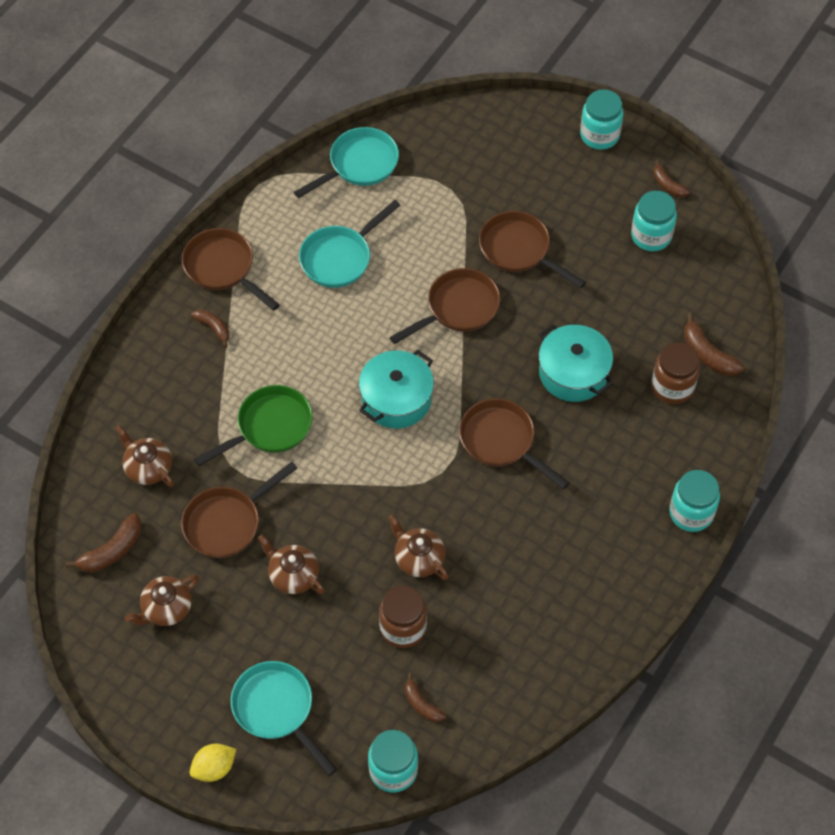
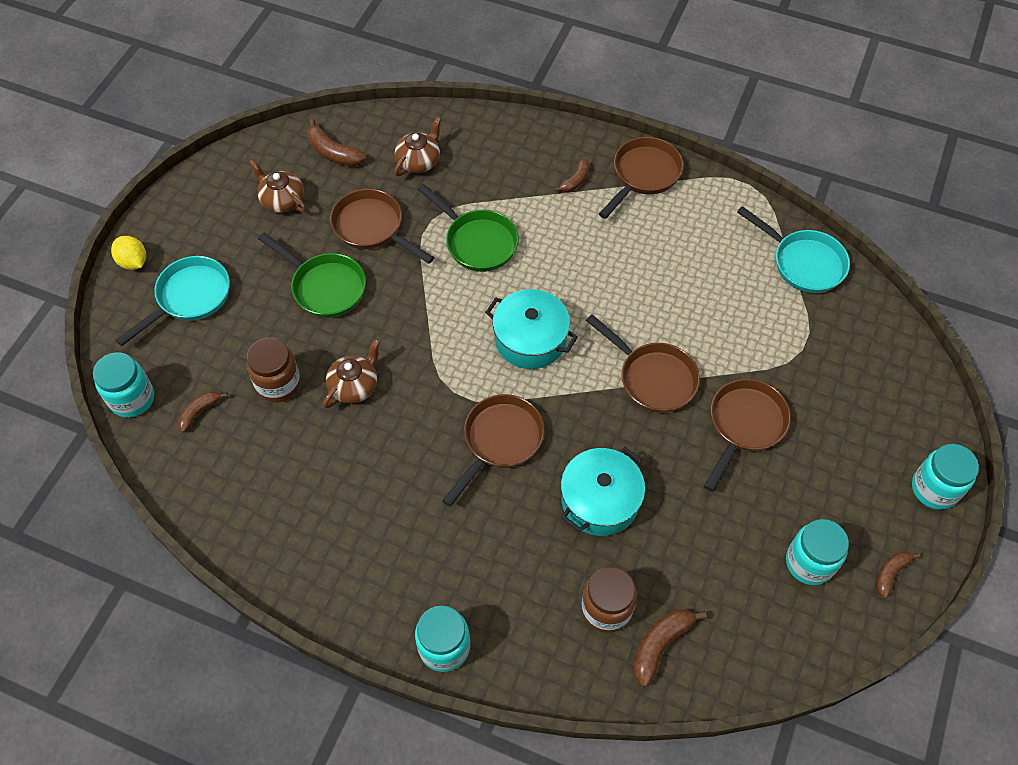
camera: 80 degrees right, 0 degrees up
brown teapot [258,535,325,594] -> green pan [258,233,366,318]
turquoise pan [299,200,401,288] -> none

